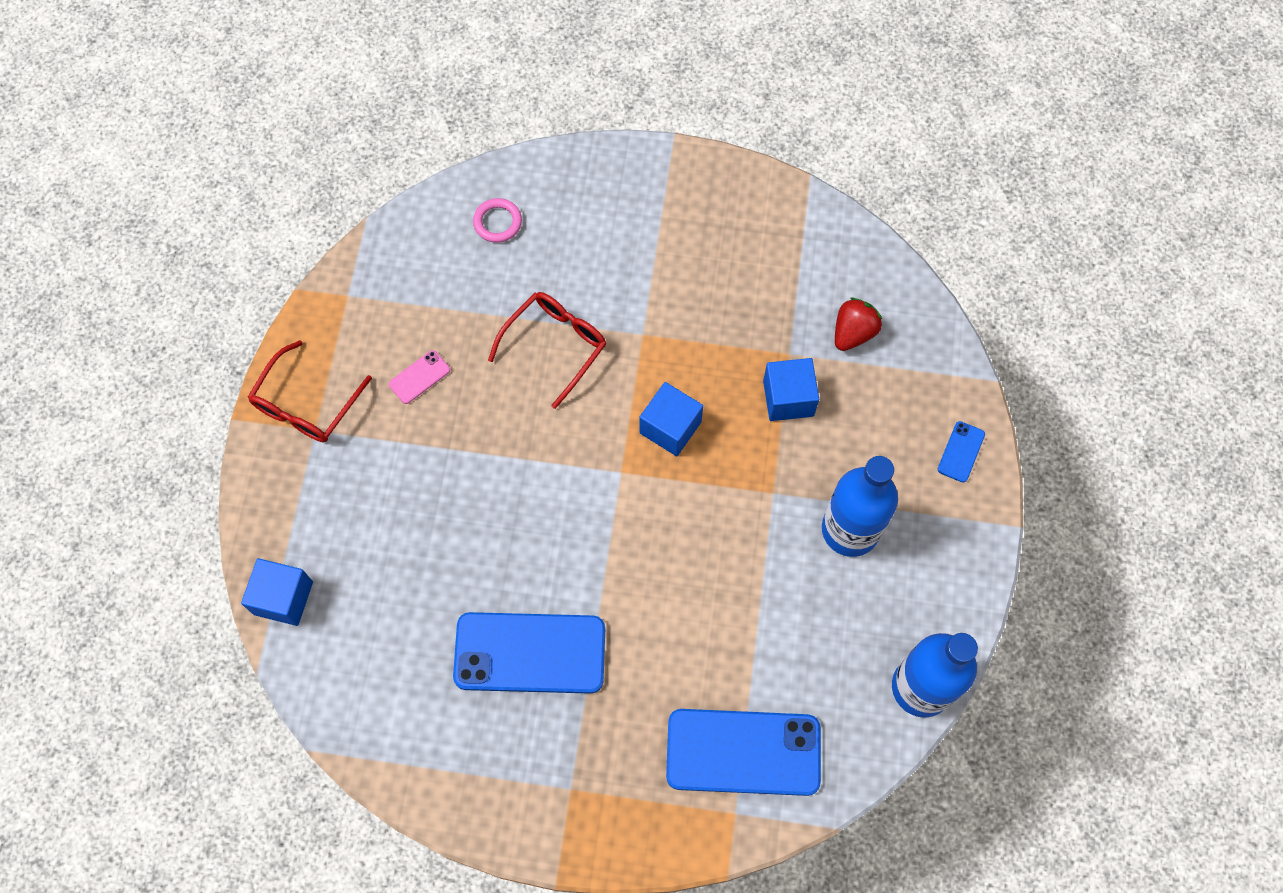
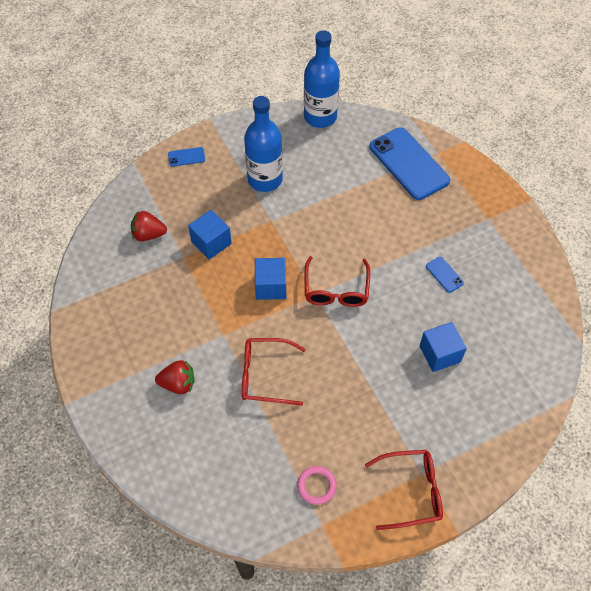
camera: 125 degrees left, 10 degrees down
blue cube [241,558,313,626] -> blue cube moved to [420,322,467,372]
pink phone [389,350,450,404] -> none
blue phone [453,612,605,694] -> blue phone [426,257,464,293], size x0.42
pink ring [473,198,522,243] -> pink ring moved to [297,466,337,505]
none -> red strawberry [155,360,194,394]
none -> red glasses [304,256,370,307]

